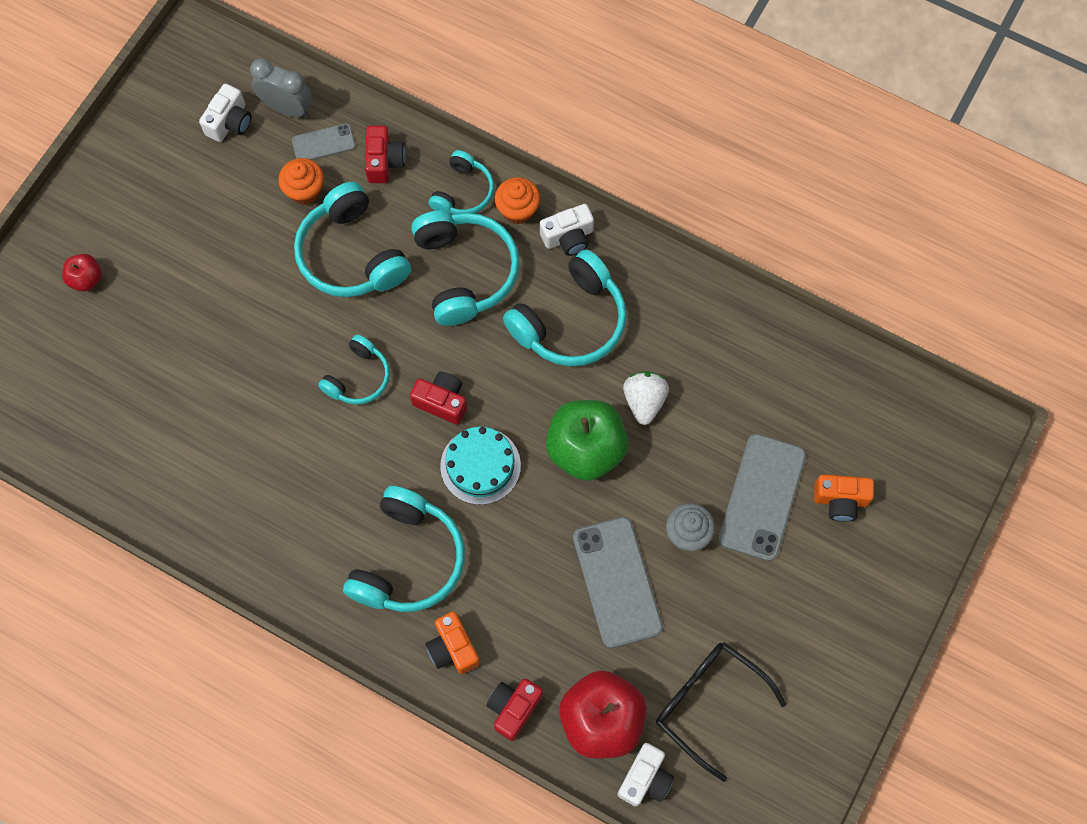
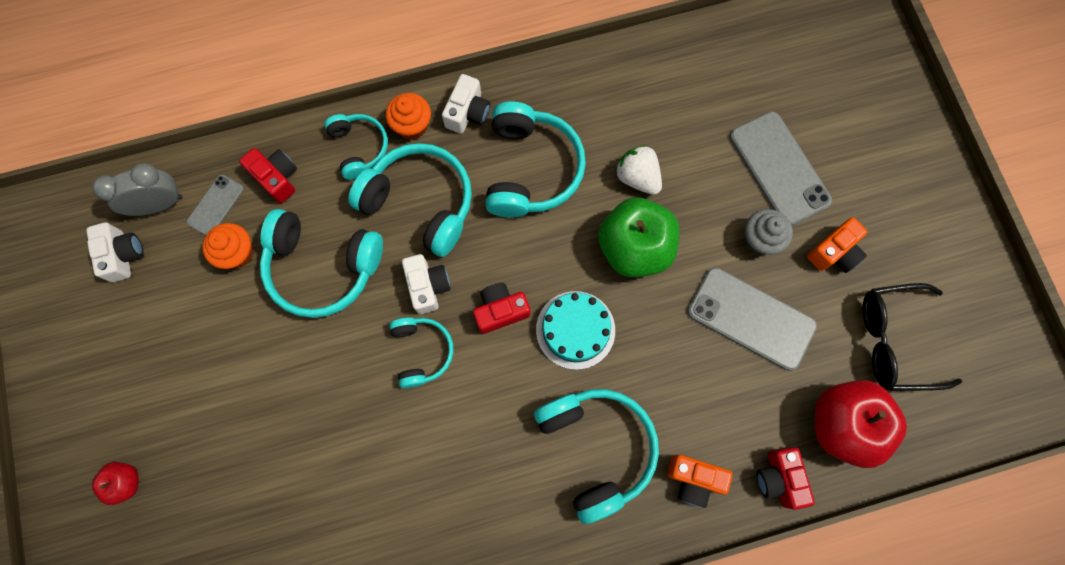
camera: 45 degrees left, 5 degrees up
white camera [617,743,674,806] -> white camera moved to [402,254,451,314]
orange camera [814,474,874,522] -> orange camera moved to [807,218,867,273]

